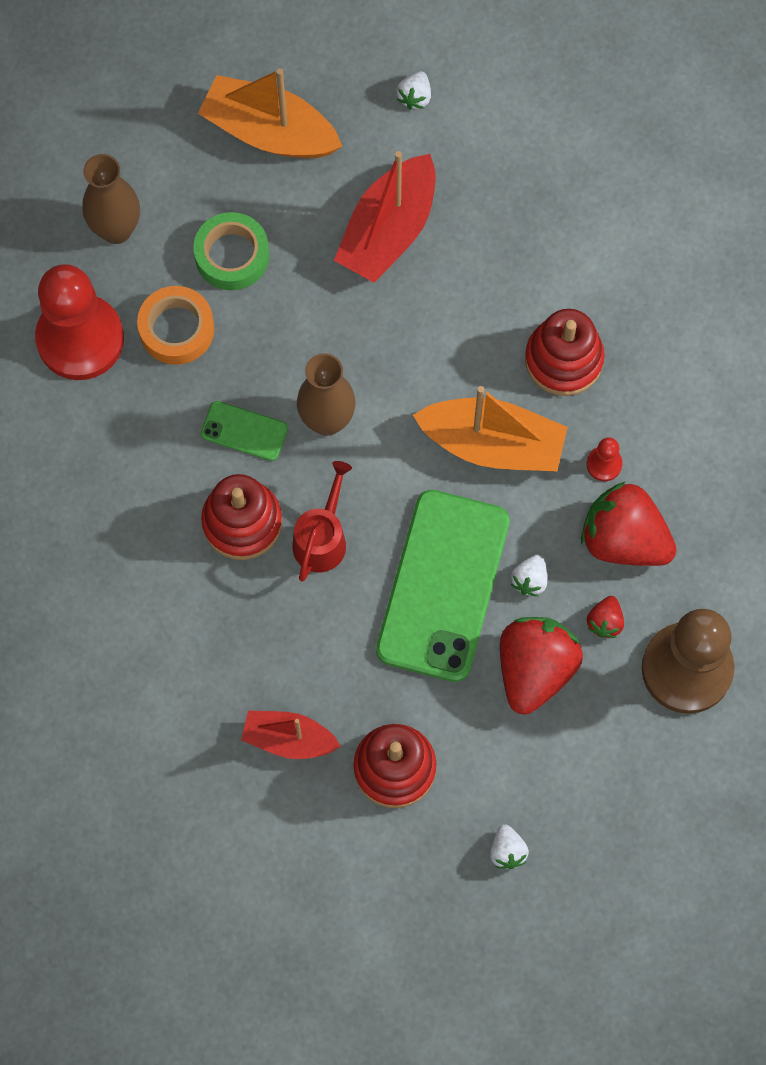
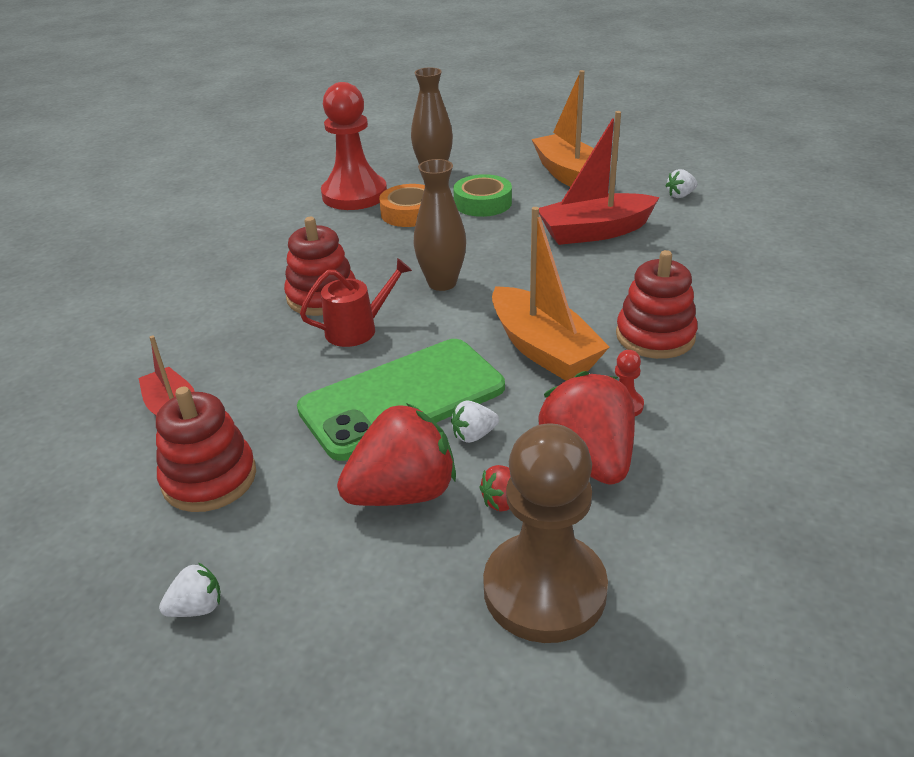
camera: 45 degrees right, 35 degrees down
green phone [201,401,288,461] -> none
white strawberry [490,824,529,869] -> white strawberry turned 150 degrees counterclockwise [159,563,221,617]

